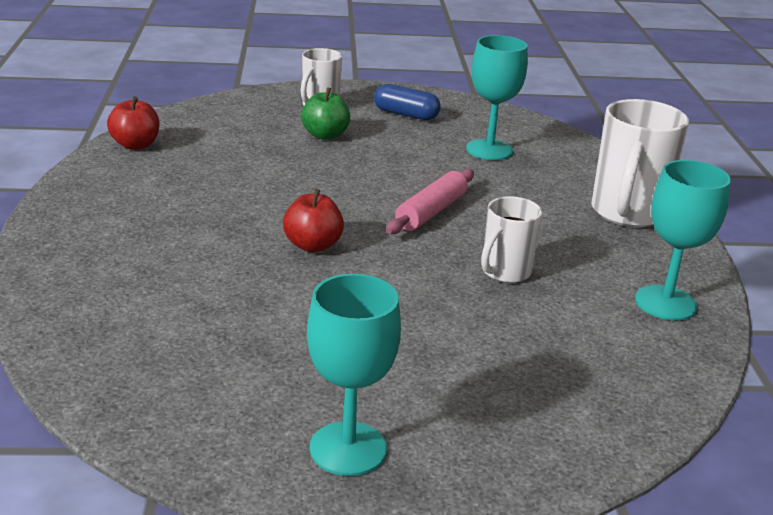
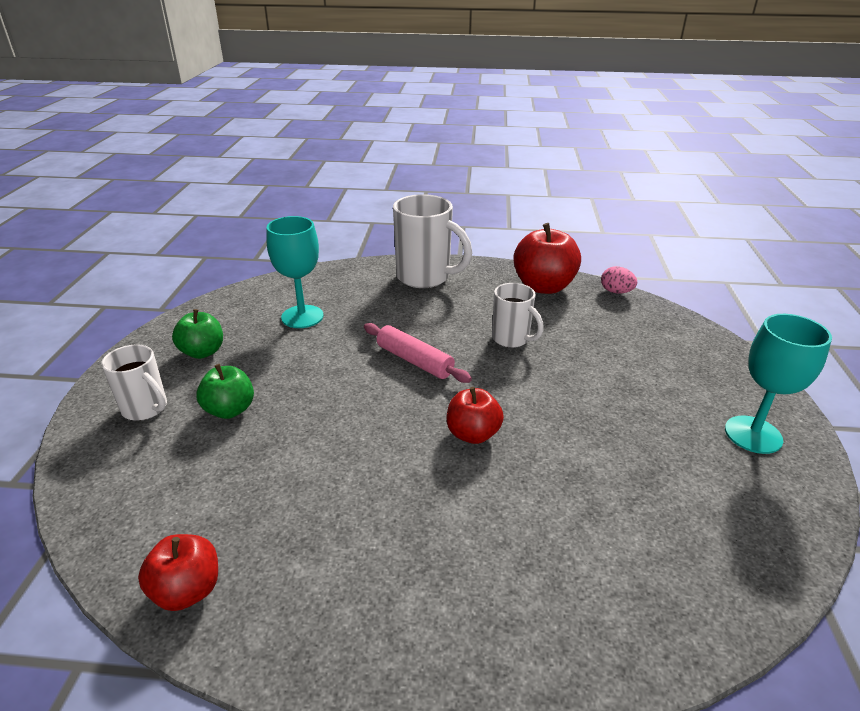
camera: 80 degrees left, 5 degrees up
blue capsule [374,84,441,120] -> green apple [172,309,223,359]
turquoise goblet [635,160,731,320] -> red apple [513,223,581,294]
none -> pink egg [601,266,637,293]

